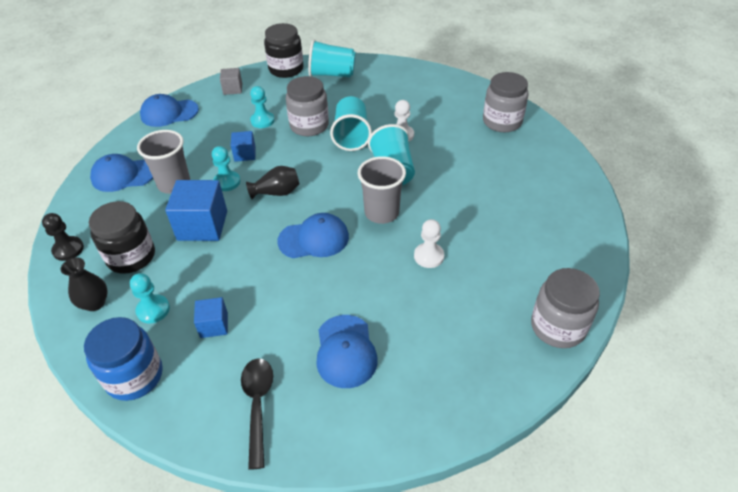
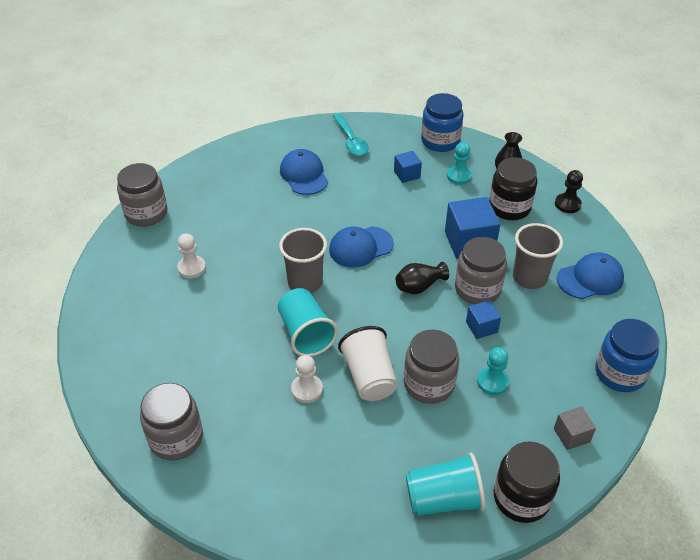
camera: 165 degrees right, 0 degrees up
blue cap [140,94,199,127] -> blue jar [595,319,659,392]
turquoise pawn [212,146,241,191] -> grey jar [455,237,507,305]
black spoon [241,358,273,470] -> turquoise spoon [333,113,368,156]
turquoise cup [330,96,372,151] -> white cup [338,326,398,401]
white pawn [414,219,444,268] -> white pawn moved to [177,233,206,278]

